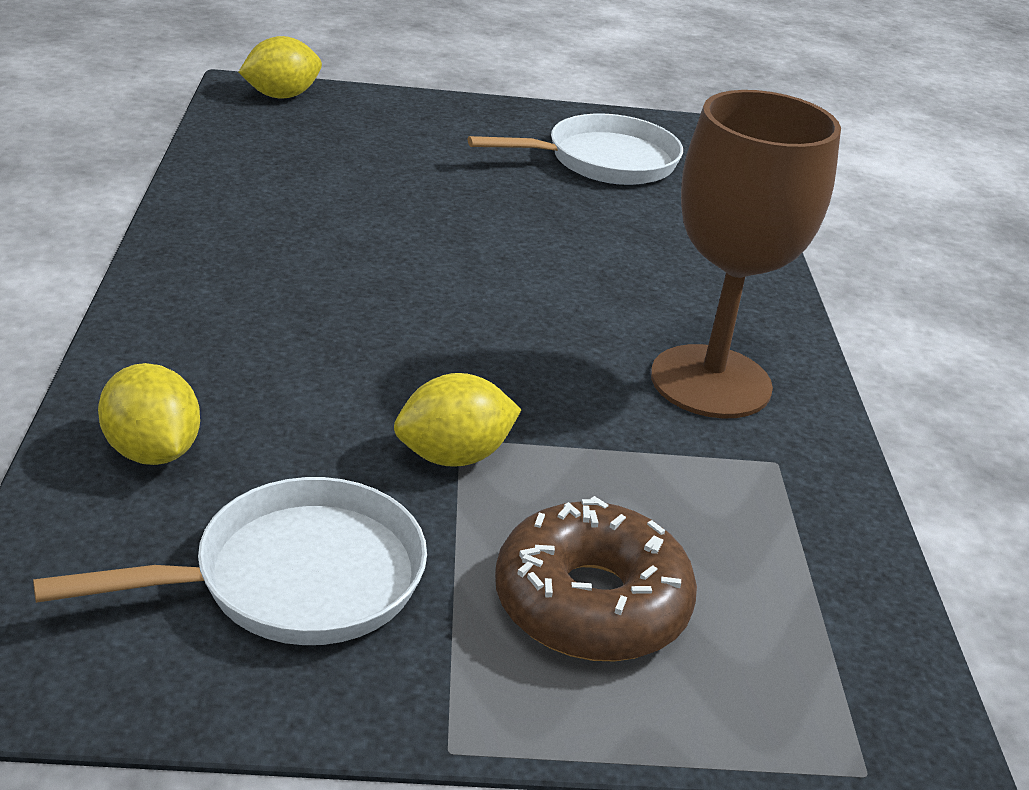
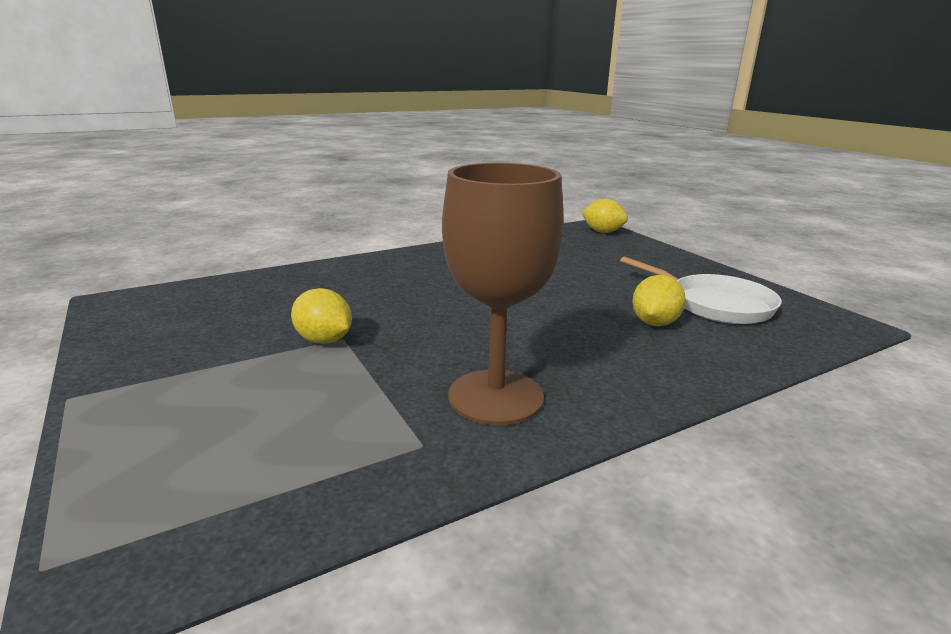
camera: 65 degrees right, 10 degrees down
white pan [33,477,427,645] -> none
yellow lemon [98,363,200,465] -> yellow lemon moved to [632,275,686,326]
brown donut [495,496,697,662] -> none

